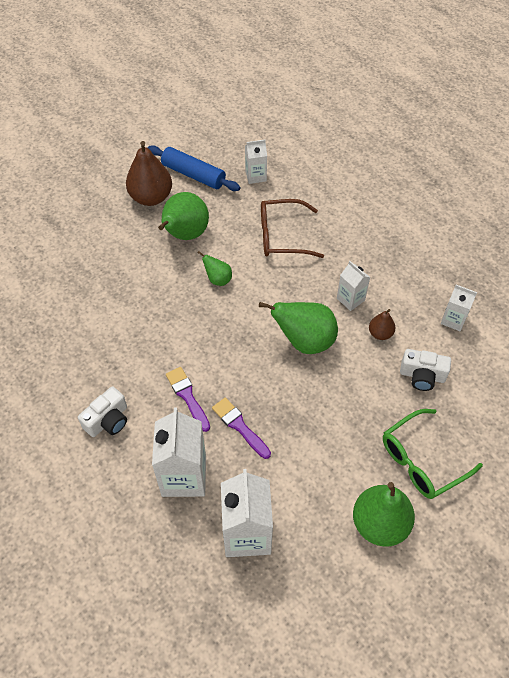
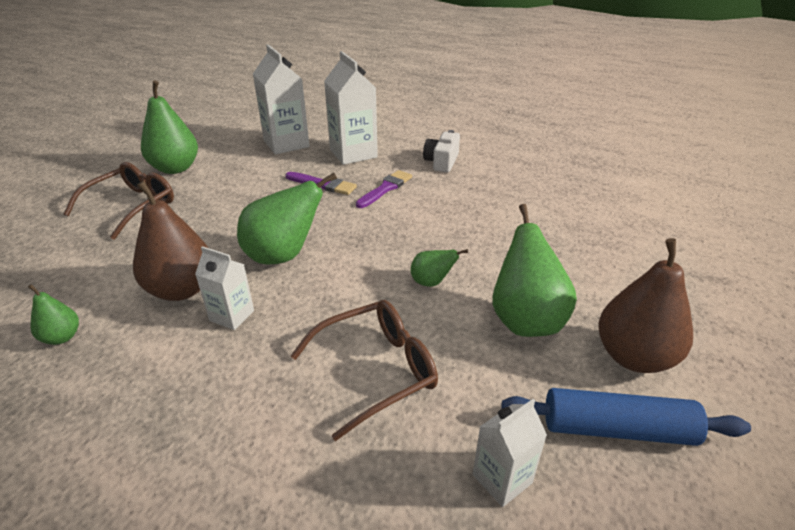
camera: 155 degrees right, 20 degrees down
purple brush [166,367,210,432] -> purple brush turned 90 degrees counterclockwise [356,170,412,208]
brown pear [369,309,395,340] -> brown pear [133,181,208,301], size x1.96
green glasses [383,409,483,499] -> brown glasses [63,162,174,240]
white camera [400,349,451,391] -> none
white carton [441,285,477,331] -> green pear [28,284,79,345]

